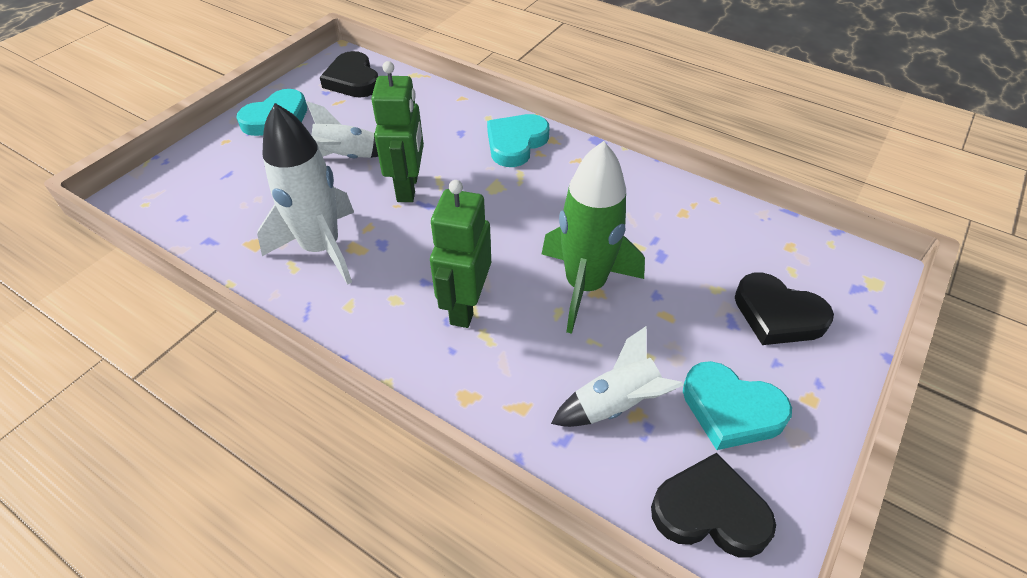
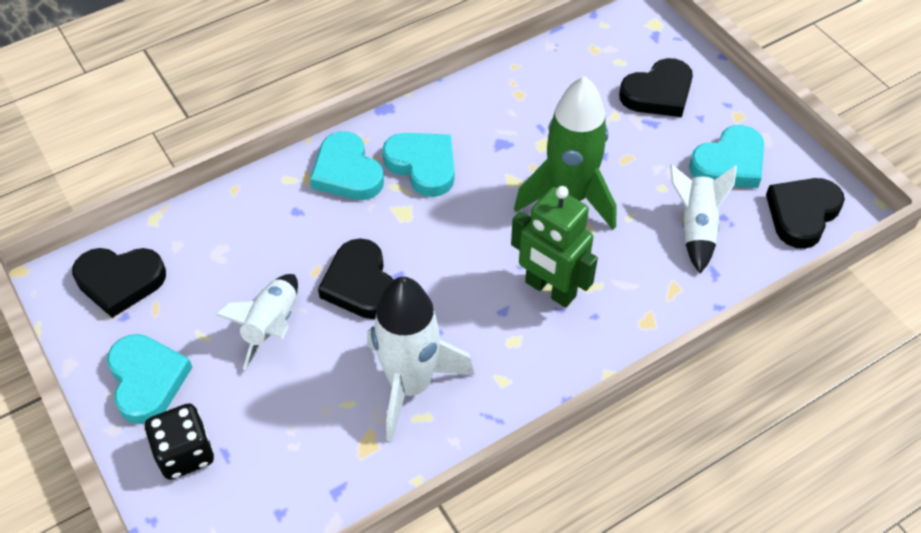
camera: 65 degrees left, 5 degrees up
green robot [371,61,424,202] -> black heart [318,238,393,319]
none -> black dice [144,403,214,480]
none -> turquoise heart [382,133,454,197]

